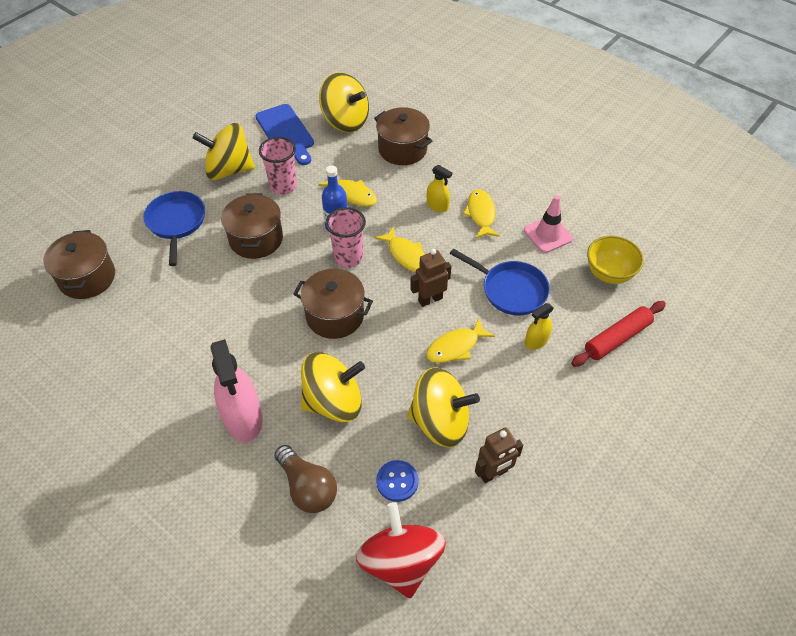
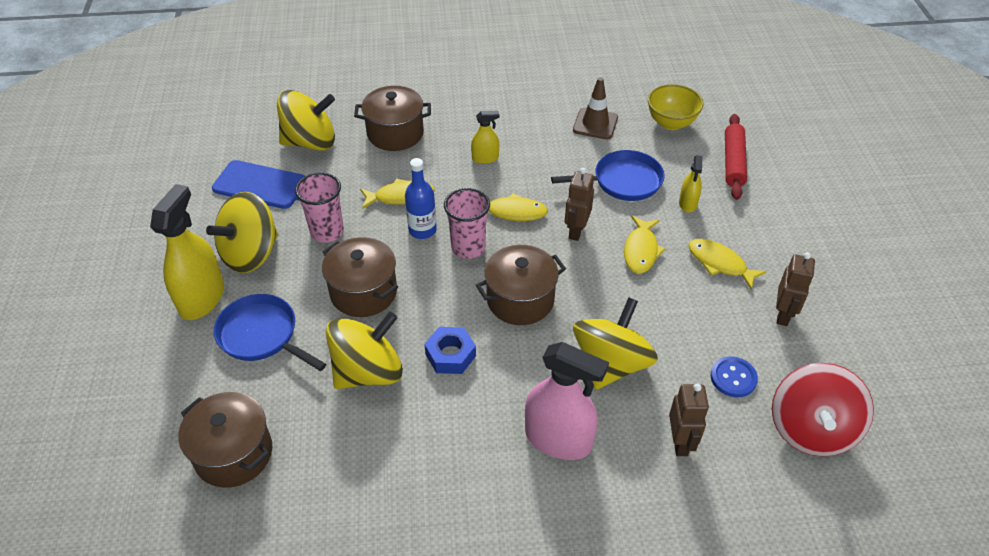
camera: 45 degrees left, 5 degrees down
brown light bulb [274,445,337,513] -> brown robot [669,383,709,456]
red spinning top [356,502,446,598] -> red spinning top turned 105 degrees counterclockwise [772,363,874,457]
yellow spinning top [407,367,480,448] -> yellow spinning top moved to [326,312,403,389]
yellow fish [463,189,499,238] -> yellow fish moved to [688,239,767,290]
pink traffic cone [524,195,573,253] -> brown traffic cone [573,77,618,139]
none -> yellow spray bottle [150,184,224,320]
none -> blue nut [424,327,476,374]

